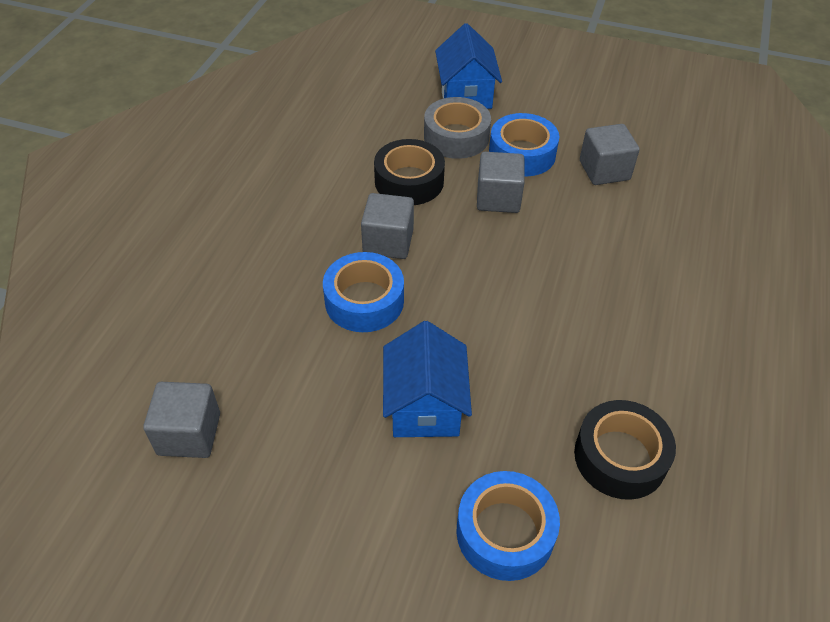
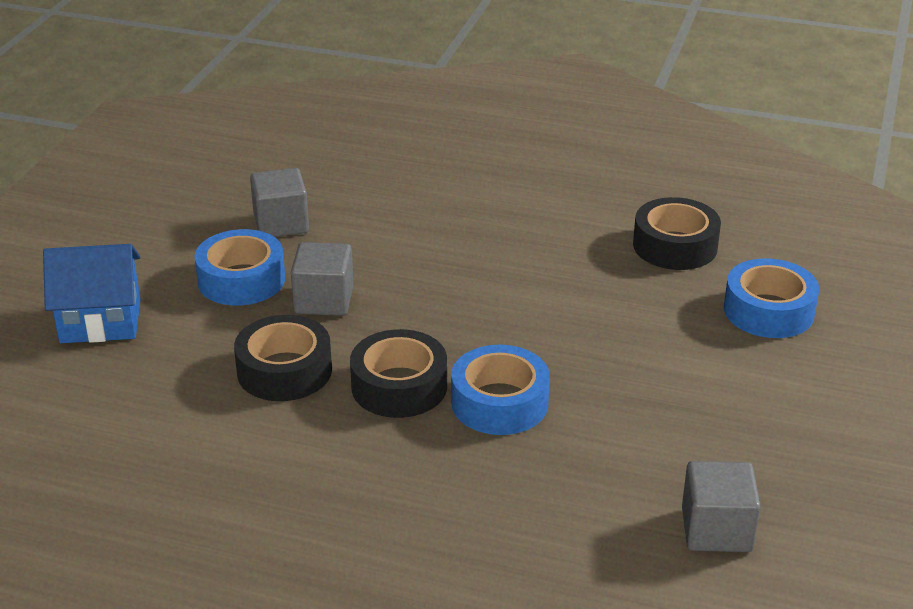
camera: 90 degrees left, 15 degrees down
grey cube [361,193,414,259] -> black tape [350,329,447,418]
blue house [383,321,472,437] -> none
grey tape [424,97,491,159] -> none

